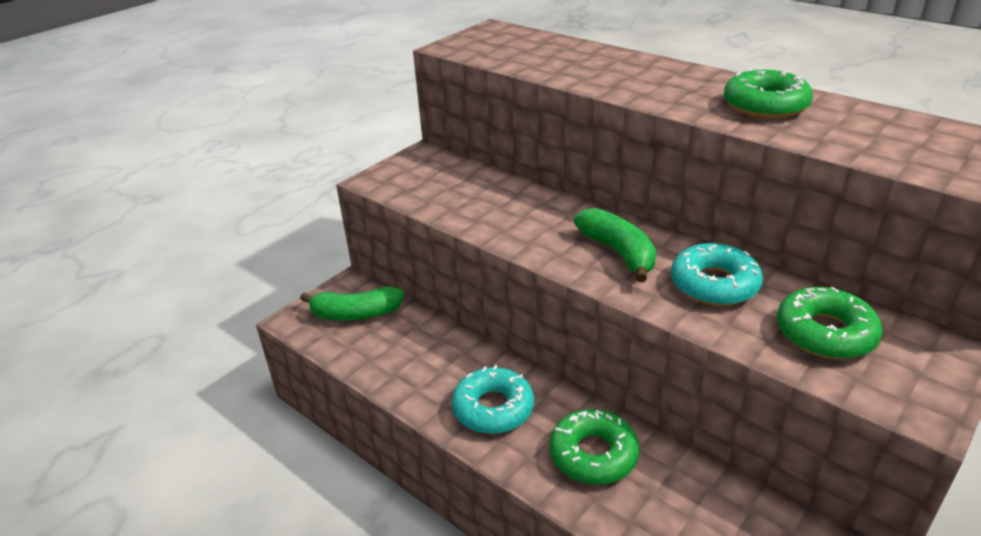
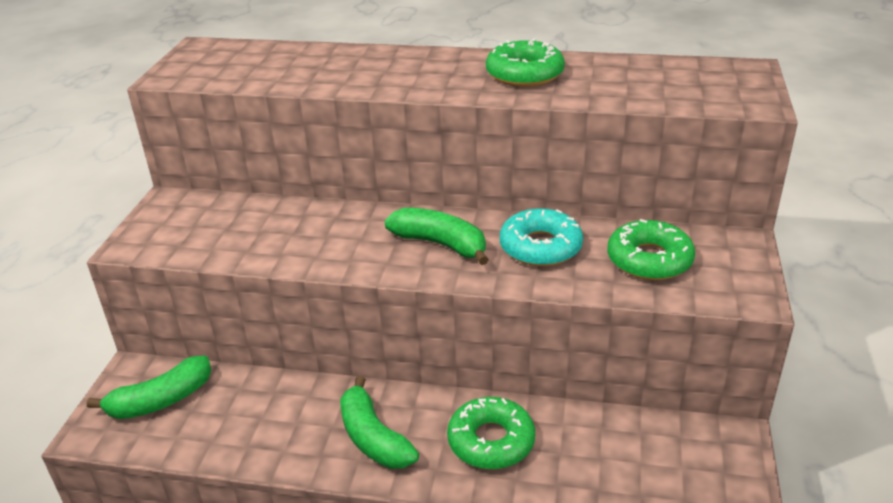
camera: 30 degrees left, 0 degrees up
turquoise donut [452,365,534,434] -> green banana [340,376,419,469]

